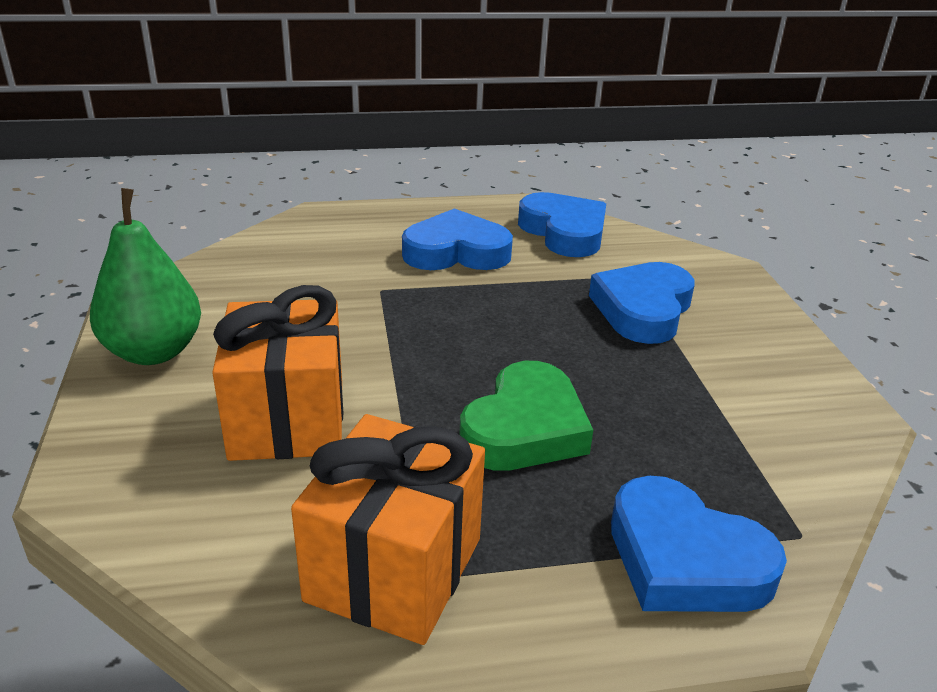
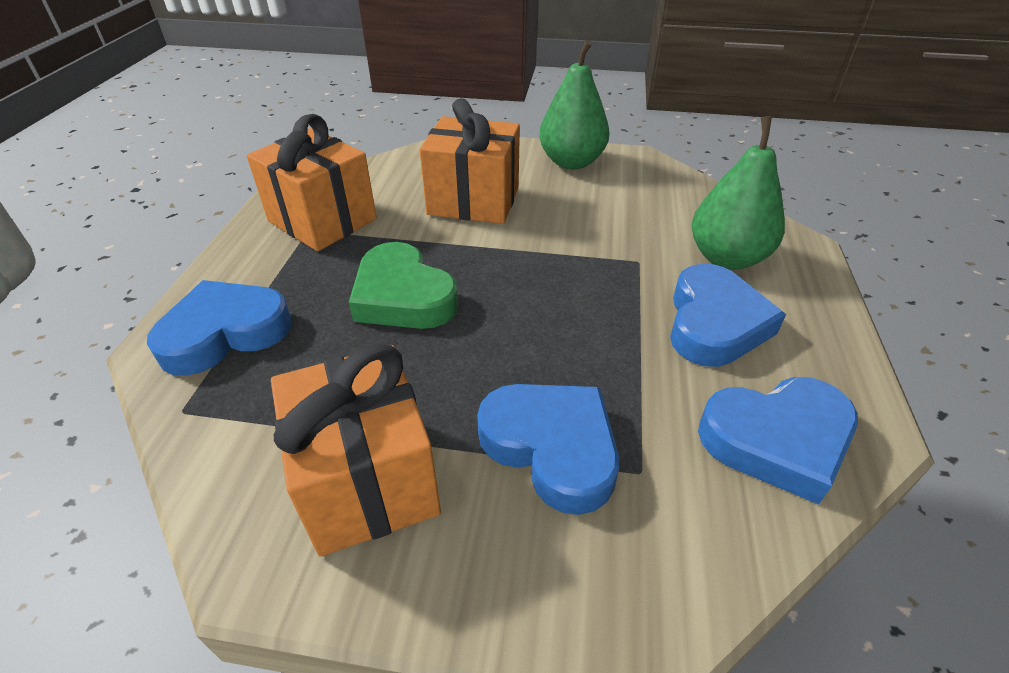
camera: 110 degrees right, 10 degrees up
none -> orange gift [271,344,441,557]
none -> green pear [692,116,785,270]

